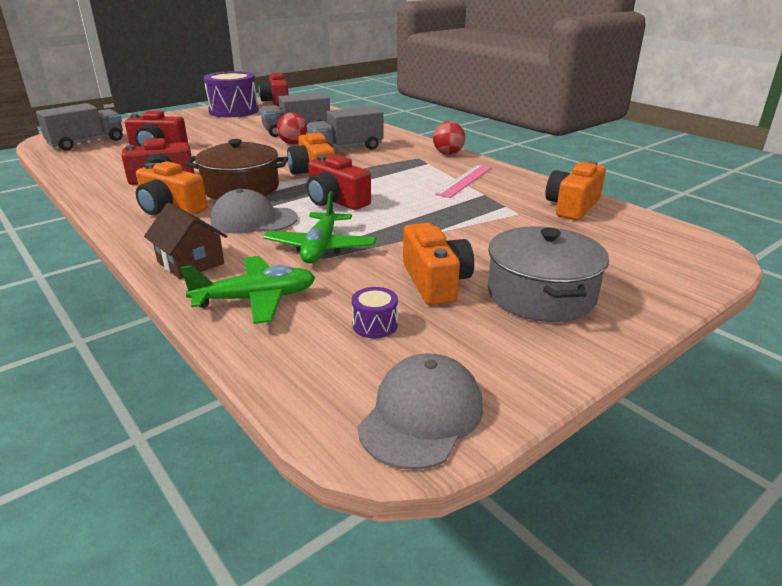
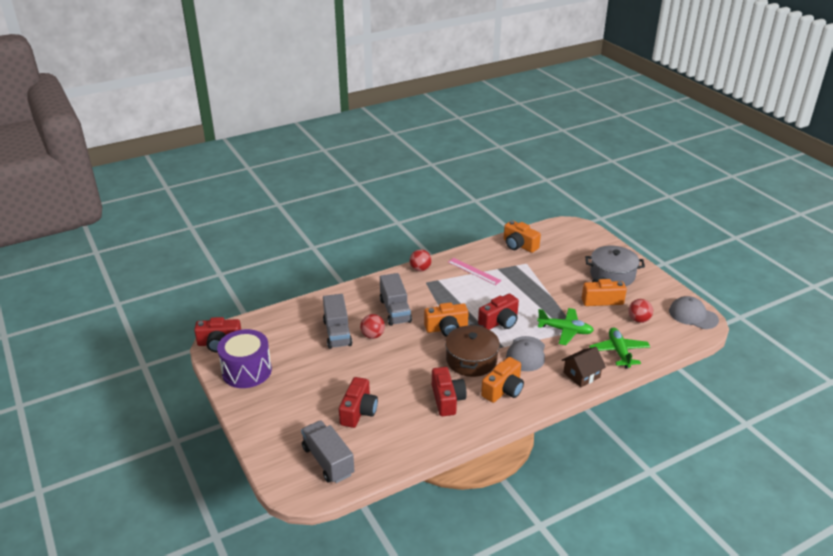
camera: 80 degrees left, 5 degrees up
purple drum [352,287,398,338] -> red ball [628,299,653,323]

